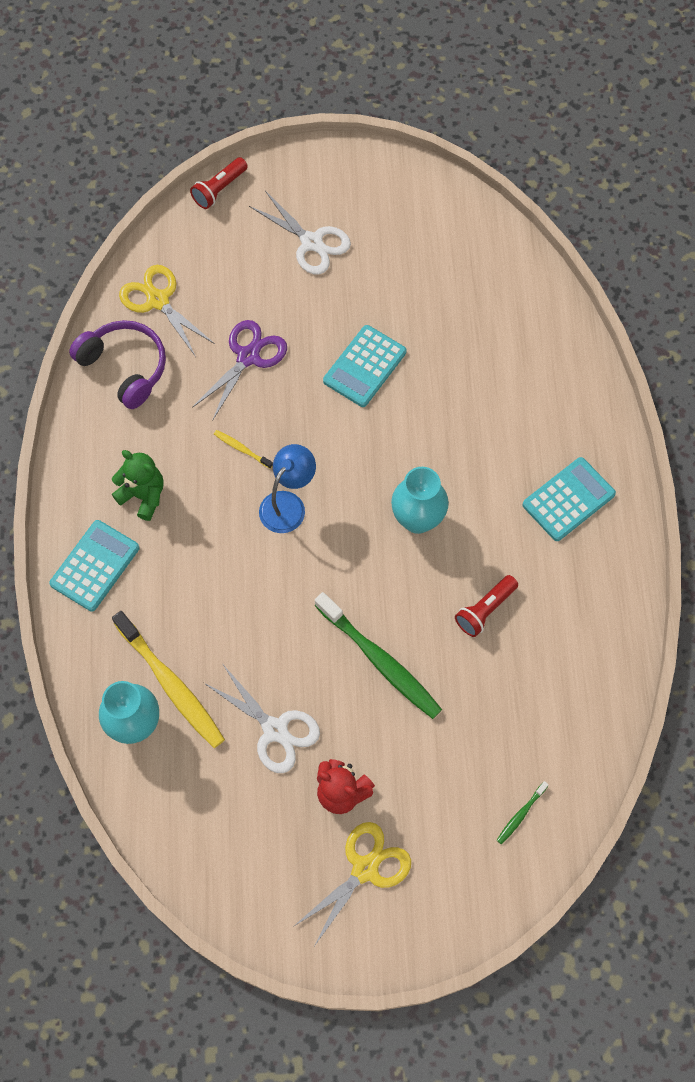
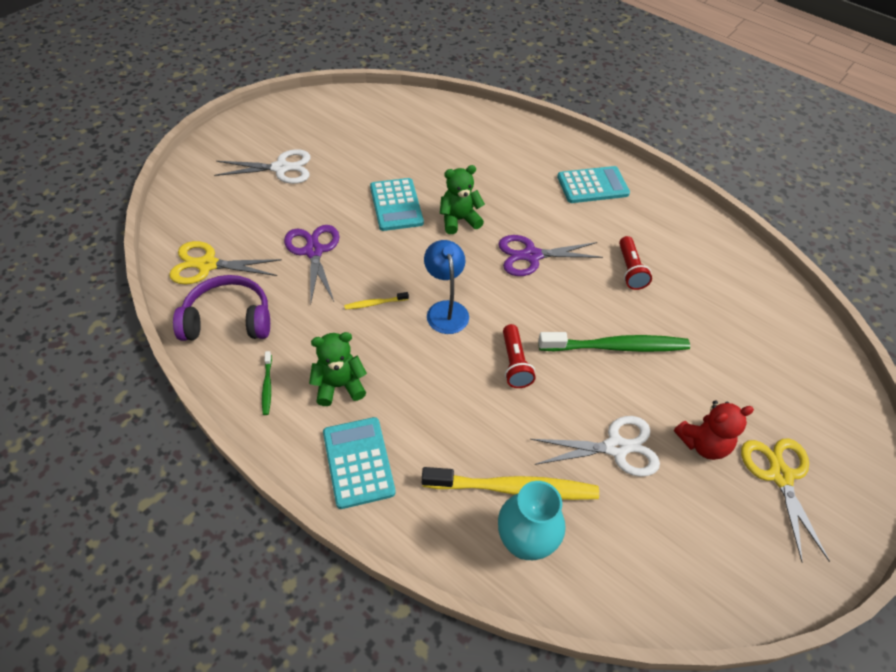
camera: 50 degrees left, 15 degrees down
red flashlight [190,157,248,209] -> red flashlight moved to [503,324,536,388]
turquoise vase [391,467,449,534] -> purple scissors [498,235,603,276]
green toothbrush [497,781,549,844] -> green toothbrush moved to [262,351,272,415]
turquoise calculator [522,457,616,541] -> turquoise calculator turned 75 degrees clockwise [557,166,630,203]
none -> green teddy bear [440,165,485,234]

